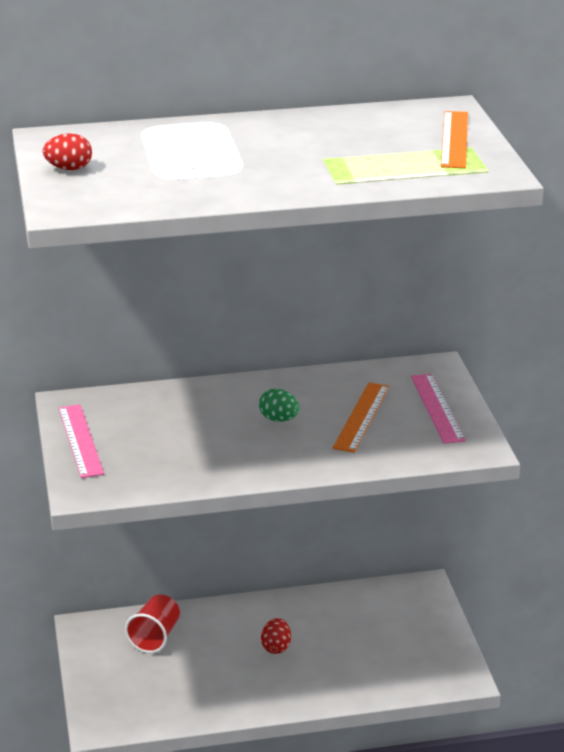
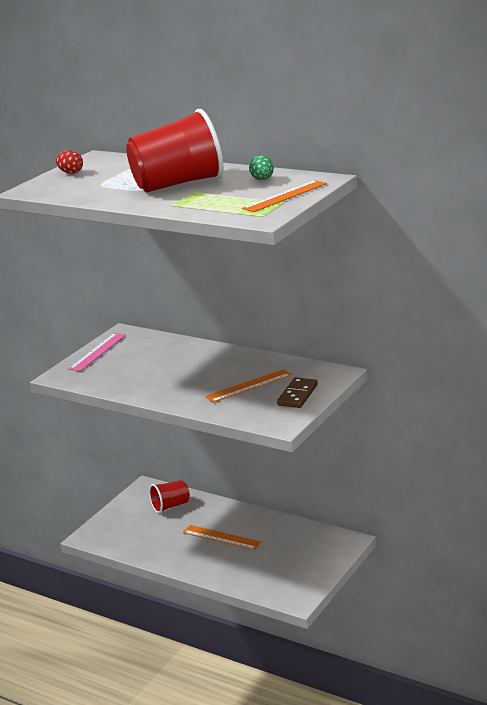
camera: 45 degrees right, 5 degrees down
green egg [259,389,300,422] -> green egg moved to [249,155,274,180]
red egg [261,618,291,654] -> orange ruler [183,525,262,550]
pink ruler [411,374,466,444] -> brown domino [277,377,318,408]
none -> red cup [126,109,223,192]

